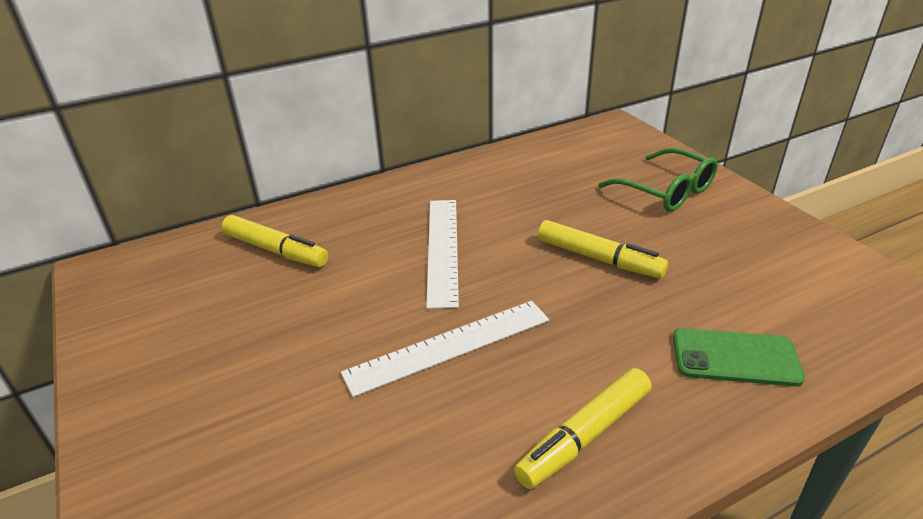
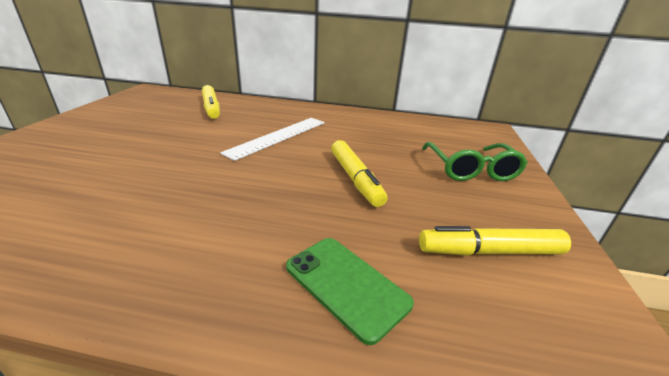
camera: 35 degrees right, 5 degrees down
white ruler [341,301,549,397] -> none
yellow marker [514,368,651,489] -> yellow marker moved to [419,226,571,256]

